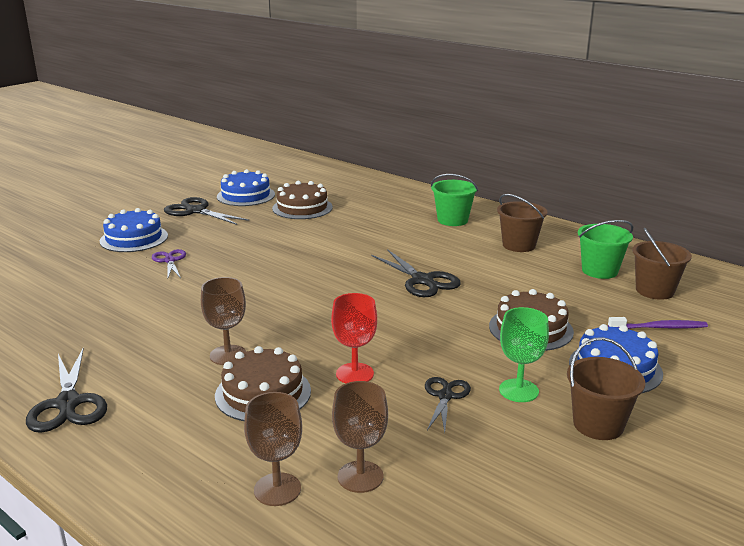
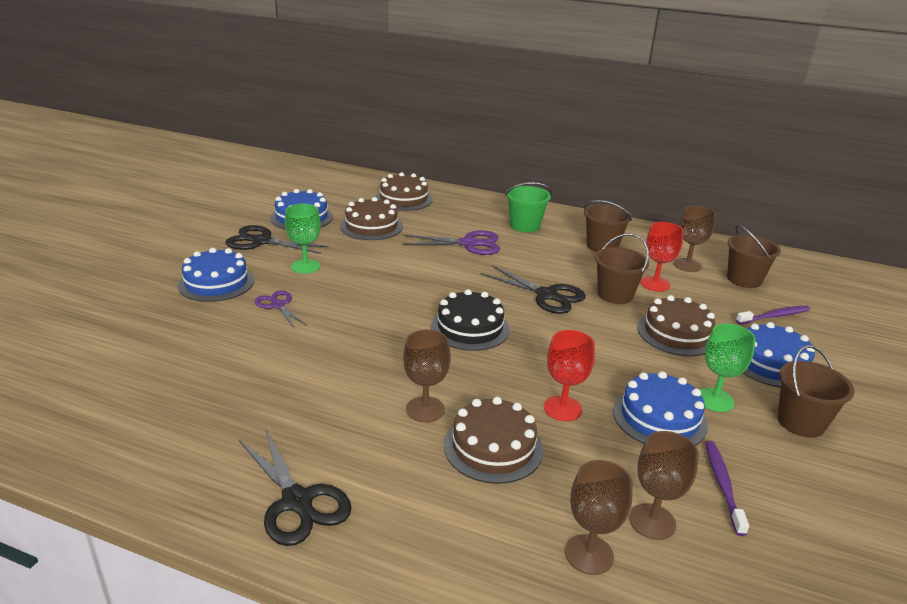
camera: 20 degrees left, 5 degrees up
black scissors [425,377,471,433] -> blue cake [613,371,708,445]
green bucket [578,220,633,279] -> brown goblet [674,206,716,272]
none -> green goblet [285,204,321,274]
none -> brown cake [375,172,433,211]
none -> purple scissors [402,230,500,255]
none -> black cake [431,289,510,351]
none -> brown bucket [595,233,649,304]
none -> red goblet [641,222,684,292]
none -> purple toothbrush [705,441,749,536]

